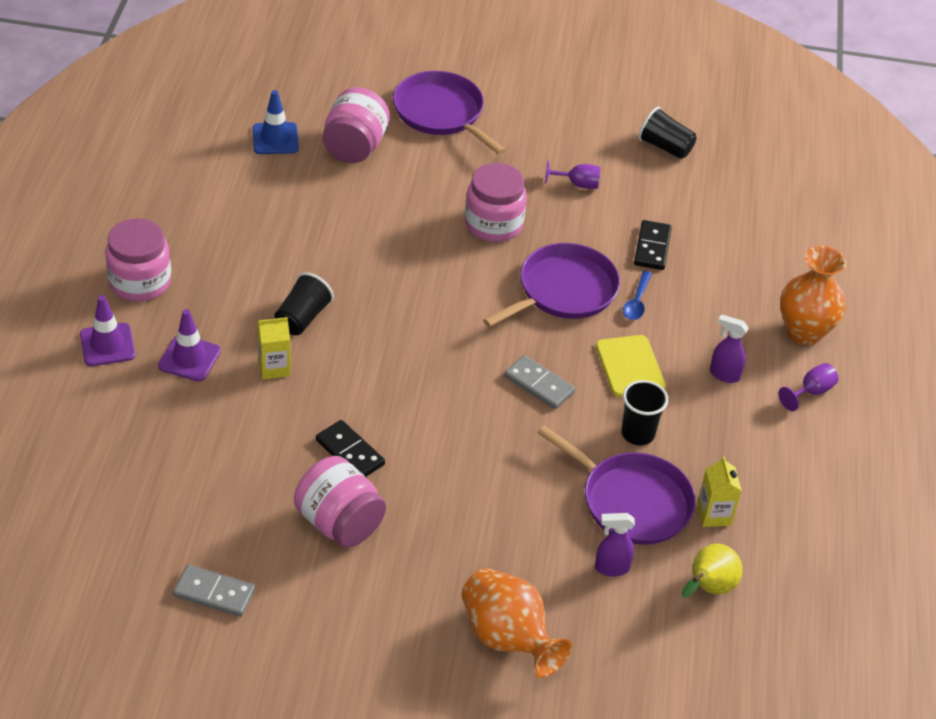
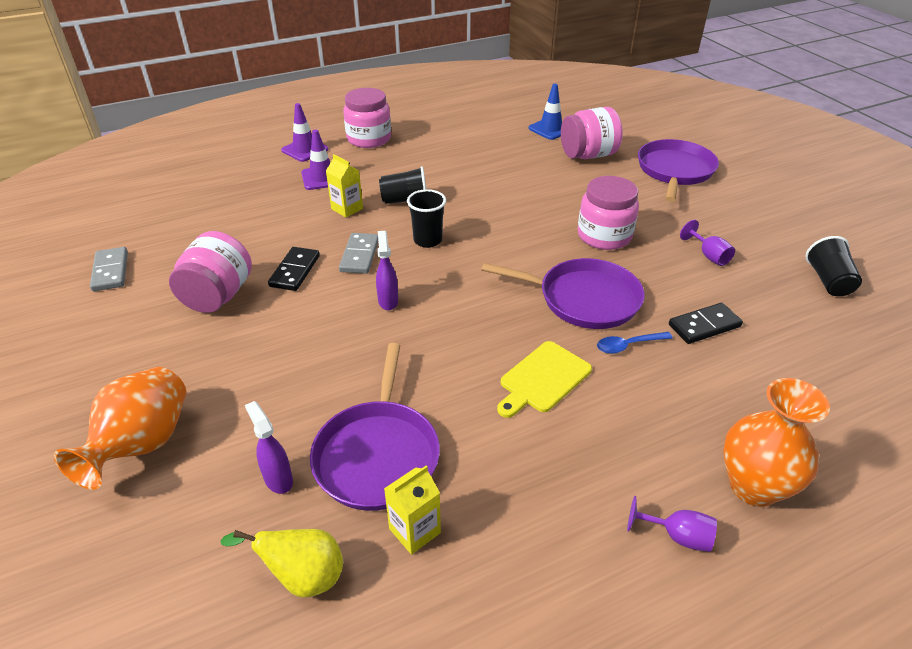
camera: 60 degrees right, 5 degrees down
grey domino [504,355,575,409] -> grey domino moved to [339,233,378,274]
black cup [621,380,668,445] -> black cup moved to [407,189,446,248]
purple spray bottle [710,314,749,383] -> purple spray bottle moved to [376,231,398,310]

